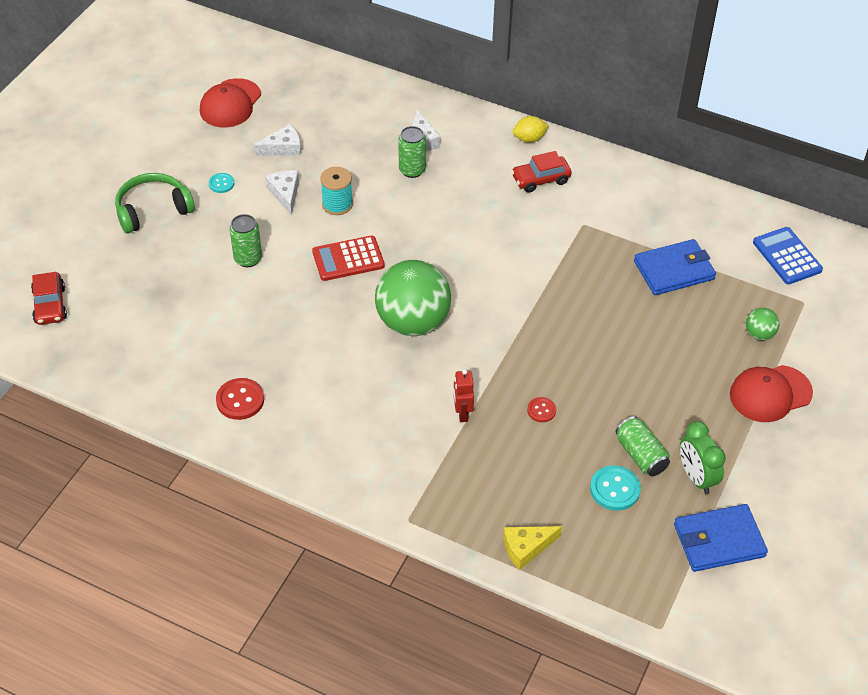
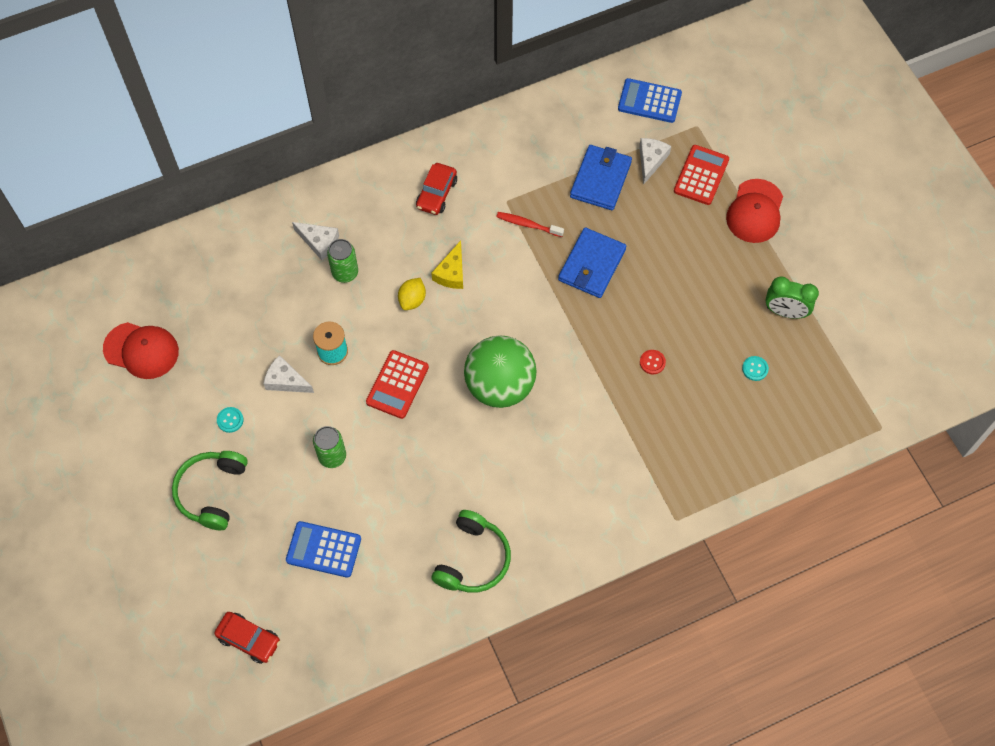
camera: 50 degrees left, 15 degrees up
red cap [200,78,261,128] -> red cap turned 45 degrees counterclockwise [103,322,179,379]
red button [216,378,264,420] -> green headphones [431,510,511,593]
white cheese [253,124,301,156] -> white cheese moved to [639,138,671,185]
red robot [453,369,474,422] -> none
yellow cheese [503,526,562,570] -> yellow cheese moved to [431,241,463,289]
yellow lemon [513,116,549,143] -> yellow lemon moved to [398,278,426,310]
turquoise button [590,465,641,511] -> turquoise button [742,356,769,381], size x0.60
green can [616,416,670,476] -> none
blue wallet [674,504,768,572] -> blue wallet moved to [558,228,626,298]
green ball [746,308,780,340] -> red calculator [674,145,729,205]
none -> blue calculator [286,521,361,578]
none -> red toothbrush [496,212,564,237]

